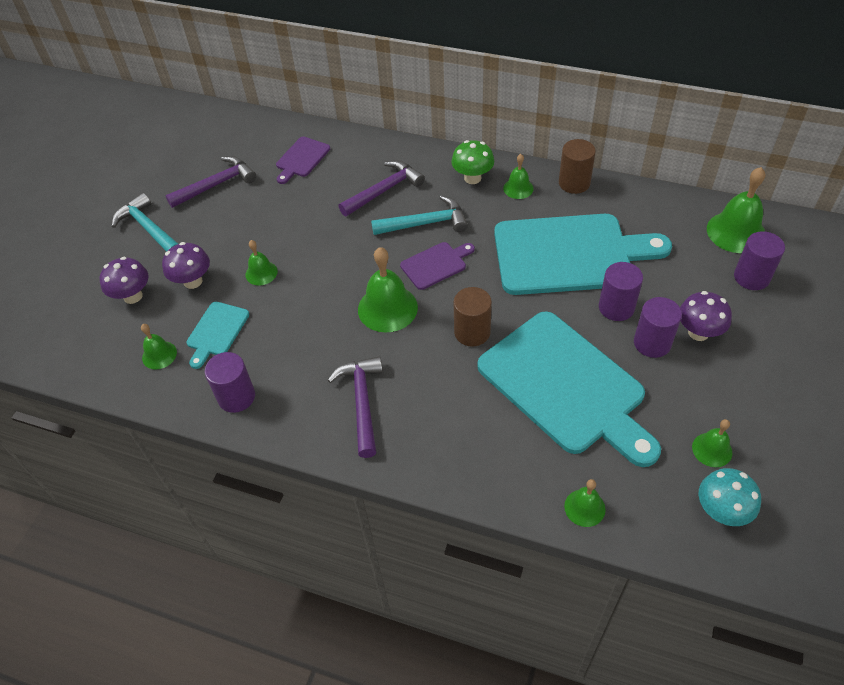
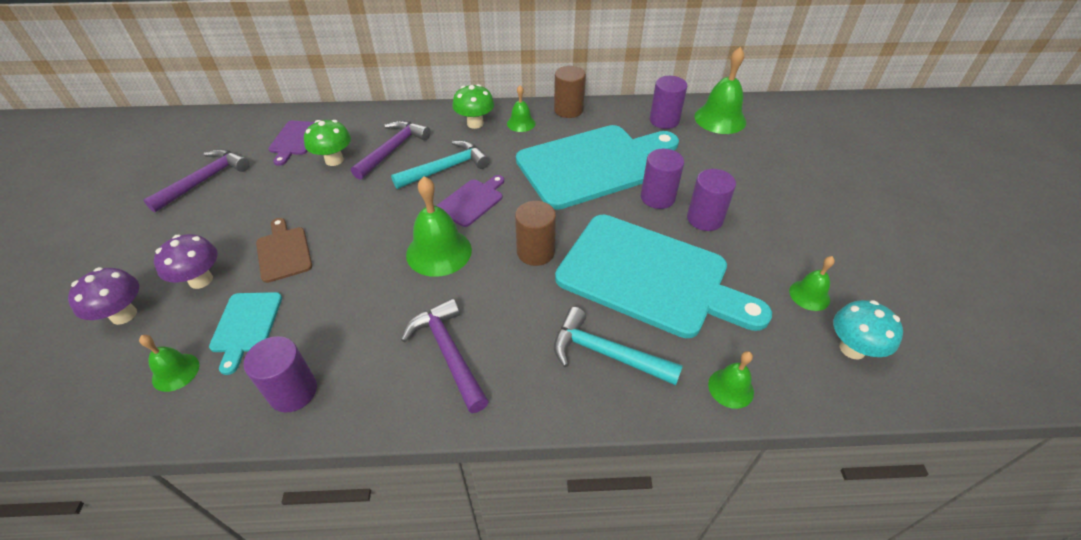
camera: 25 degrees left, 5 degrees down
turquoise hammer [112,193,178,252] -> turquoise hammer moved to [554,307,683,385]
green bell [245,240,278,285] -> brown cutting board [256,218,312,283]
purple mushroom [680,291,732,341] -> none
purple cylinder [734,231,785,290] -> purple cylinder moved to [650,76,687,129]
none -> green mushroom [304,120,351,166]

